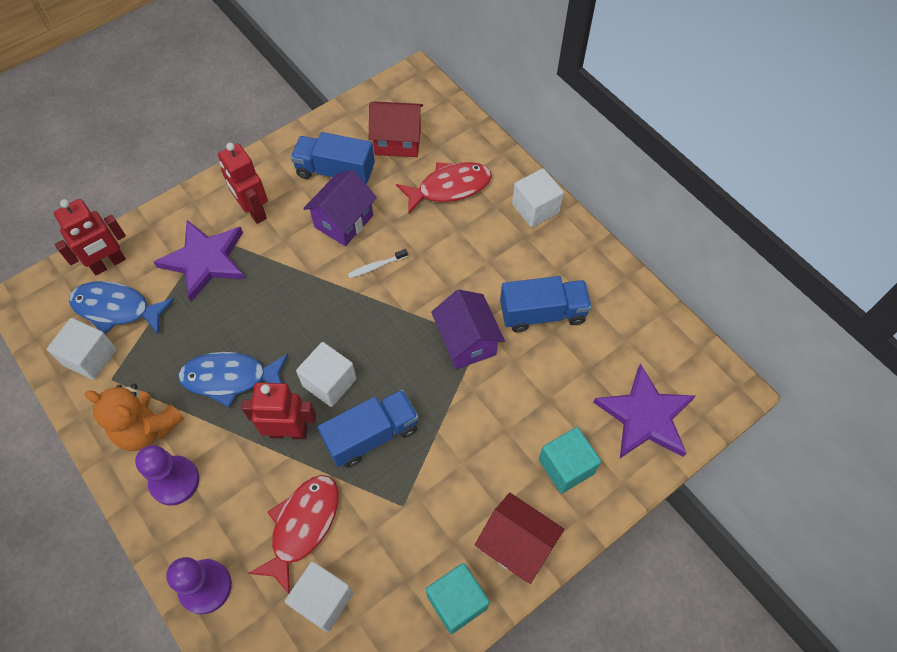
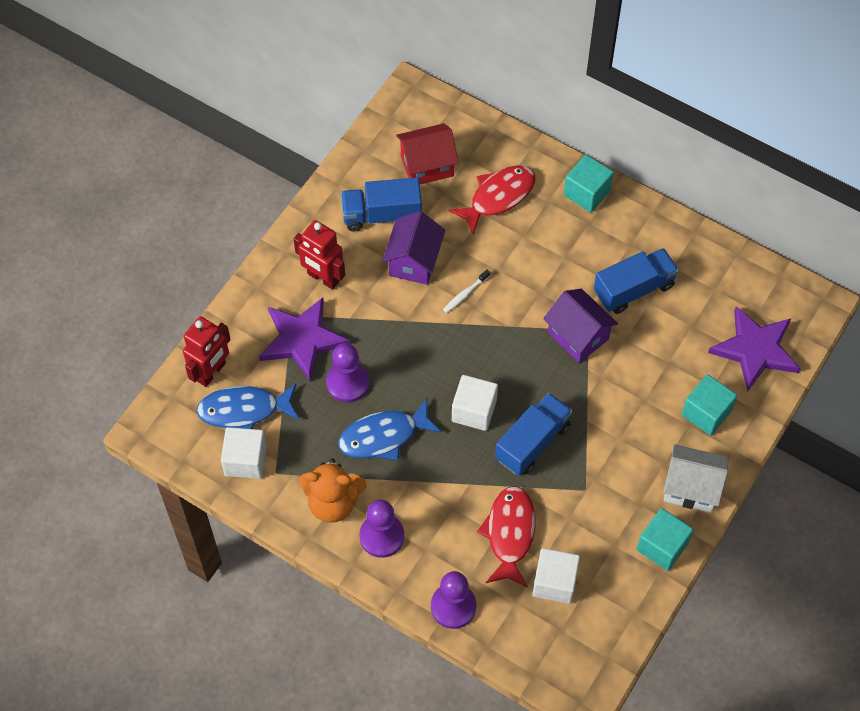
camera: 20 degrees left, 0 degrees up
red robot [241,382,316,439] -> none
red house [475,493,564,584] -> white house [663,444,728,513]
white cube [512,168,564,227] -> turquoise cube [564,155,614,212]
none -> purple pawn [326,343,369,403]

